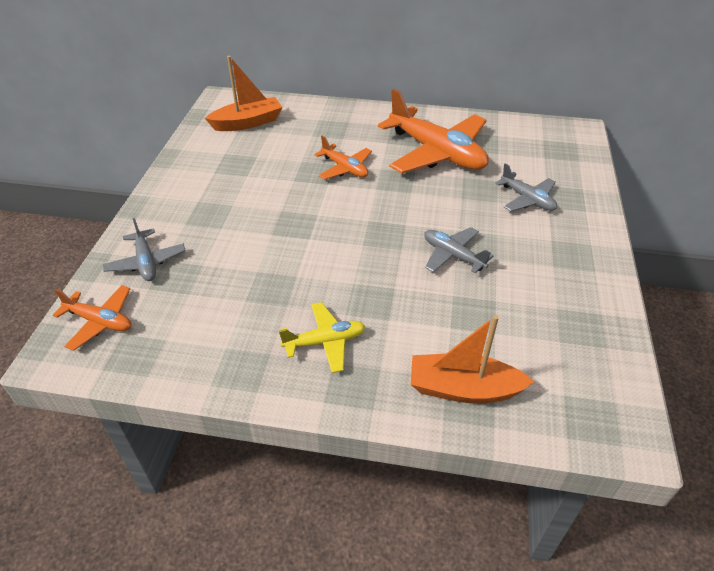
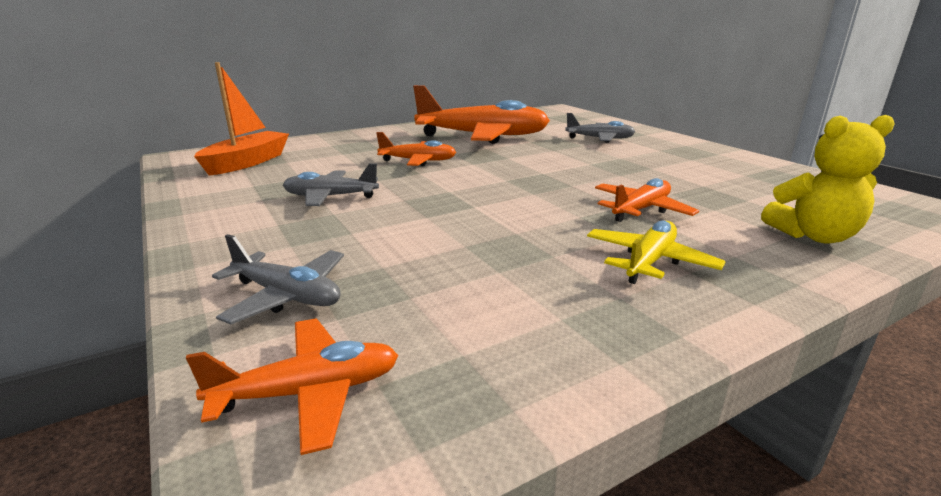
camera: 40 degrees left, 20 degrees down
orange boat [410,315,534,403] -> yellow teddy bear [761,115,895,244]
grey plane [424,227,493,274] -> grey plane moved to [283,163,379,206]
none -> orange plane [595,178,699,222]

